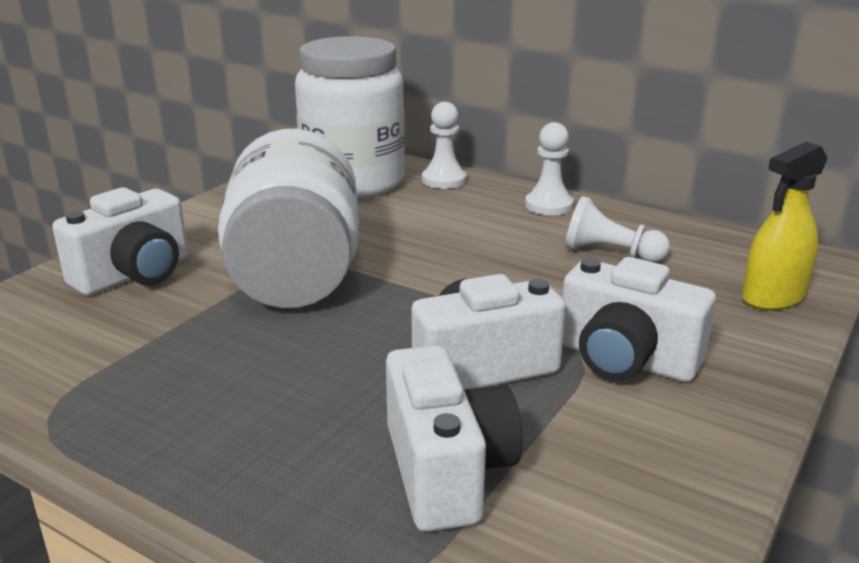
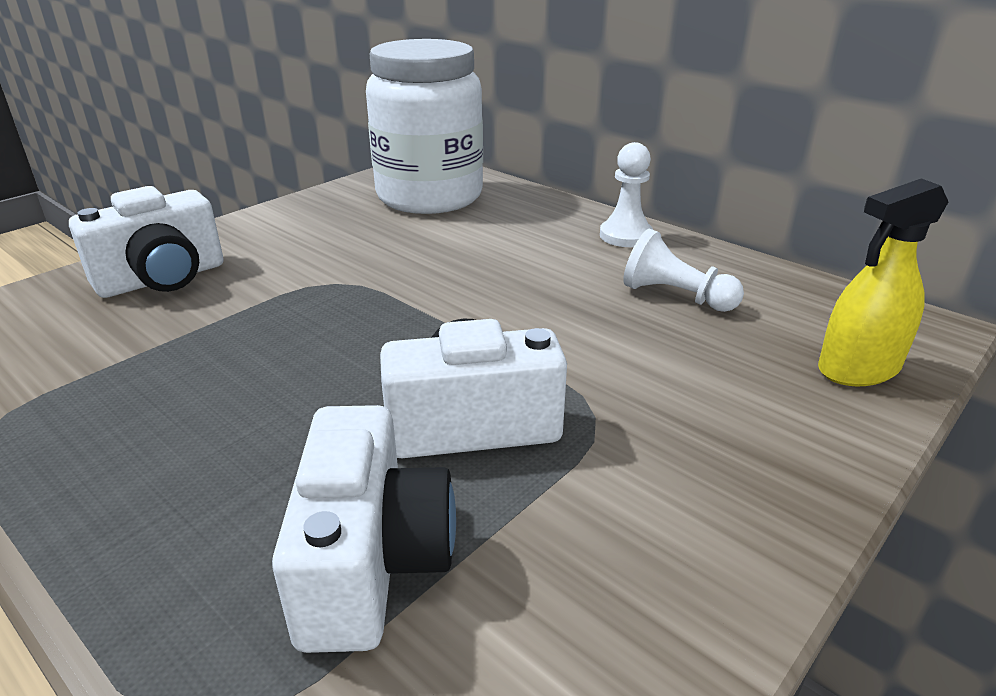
camera: 10 degrees right, 5 degrees up
white jar [218,129,359,308] -> none
white pawn [422,102,467,189] -> none
white camera [562,257,716,382] -> none

